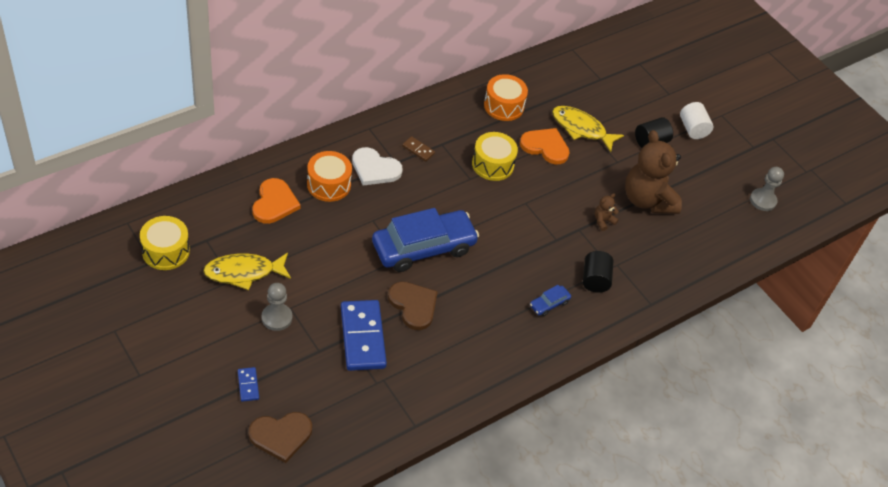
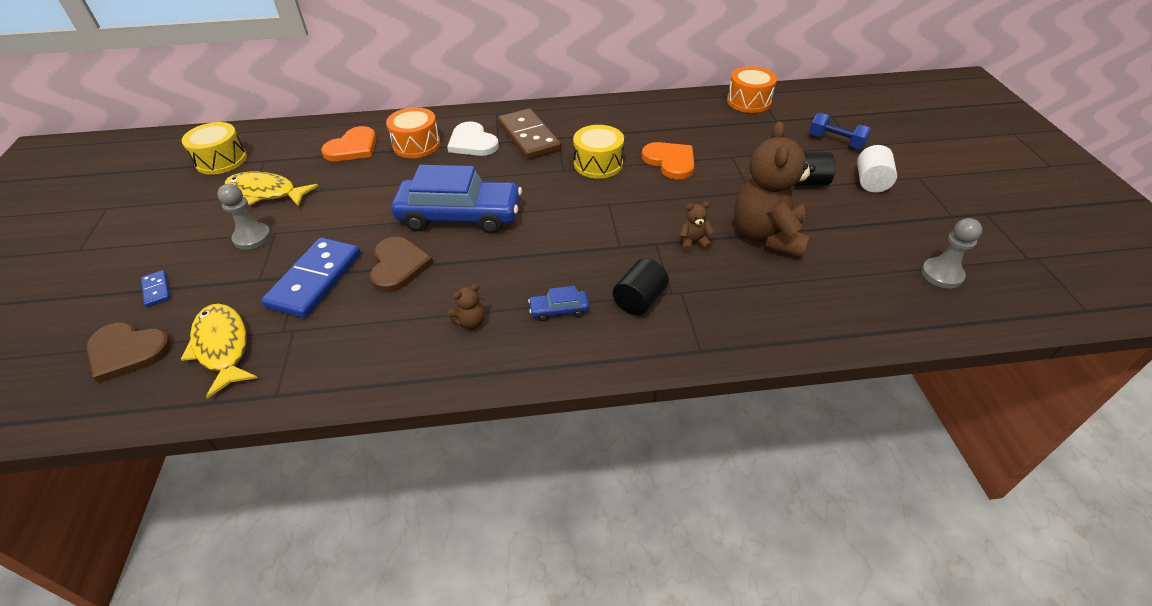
camera: 35 degrees right, 5 degrees down
blue domino [238,367,259,402] -> blue domino turned 45 degrees counterclockwise [141,270,170,307]
brown domino [402,136,435,161] -> brown domino [498,108,562,160], size x2.24
orange drum [484,74,528,121] -> orange drum moved to [727,67,777,113]
yellow fish [552,106,624,152] -> yellow fish moved to [181,304,258,399]
none -> brown teddy bear [448,284,485,329]
none -> blue dumbbell [809,113,872,149]

